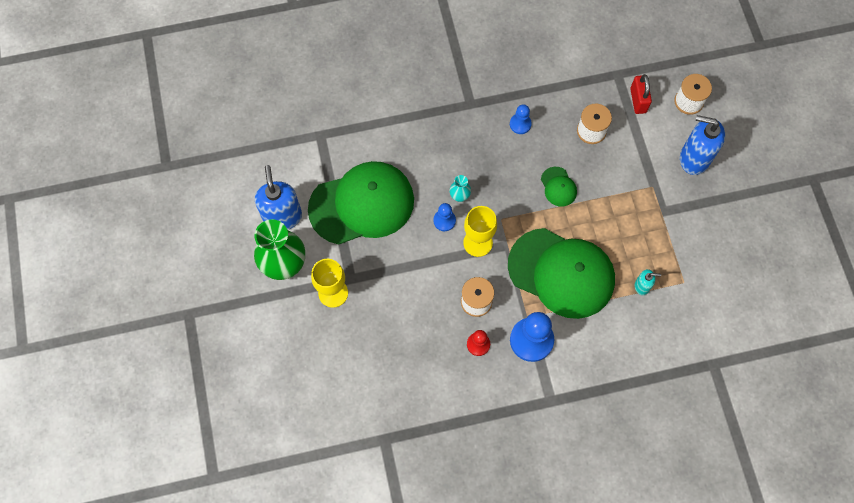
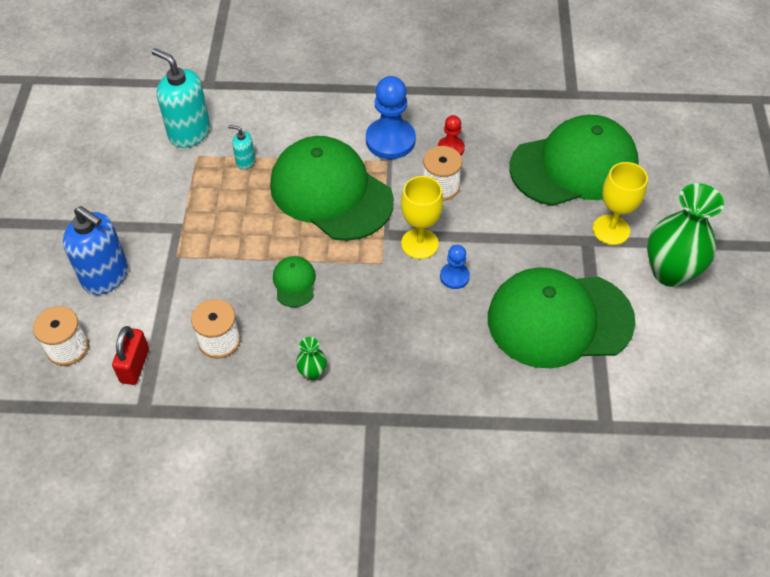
camera: 165 degrees left, 15 degrees down
blue soap dispenser [255,165,302,230] -> none
turquoise vase [449,175,471,202] -> none
blue pawn [510,104,532,134] -> green vase [296,337,327,380]
none -> turquoise soap dispenser [152,48,210,148]
none -> green cap [509,115,639,206]

